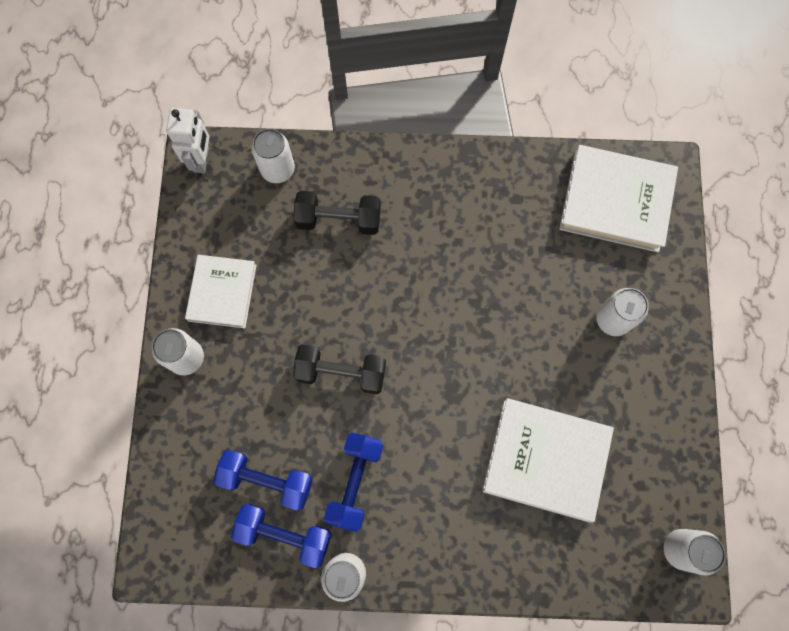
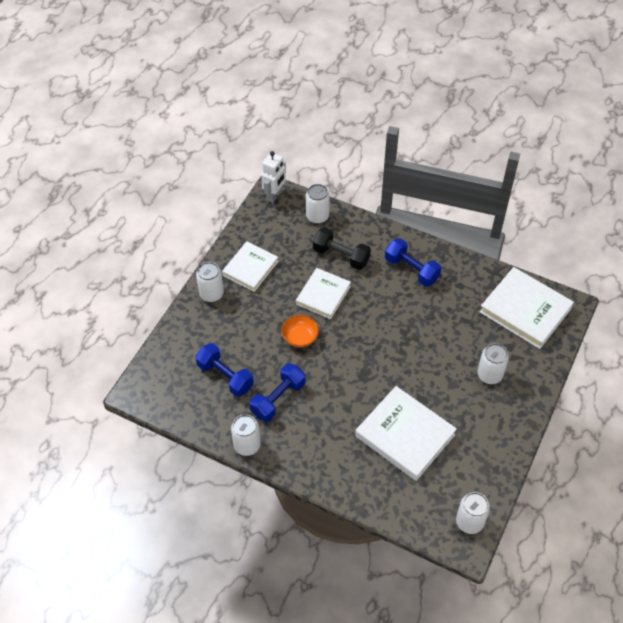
camera: 25 degrees right, 20 degrees down
blue dumbbell [231,504,332,568] -> blue dumbbell moved to [385,238,441,287]
black dumbbell [293,344,386,394] -> orange bowl [281,315,319,348]
none -> white book [296,268,351,319]

